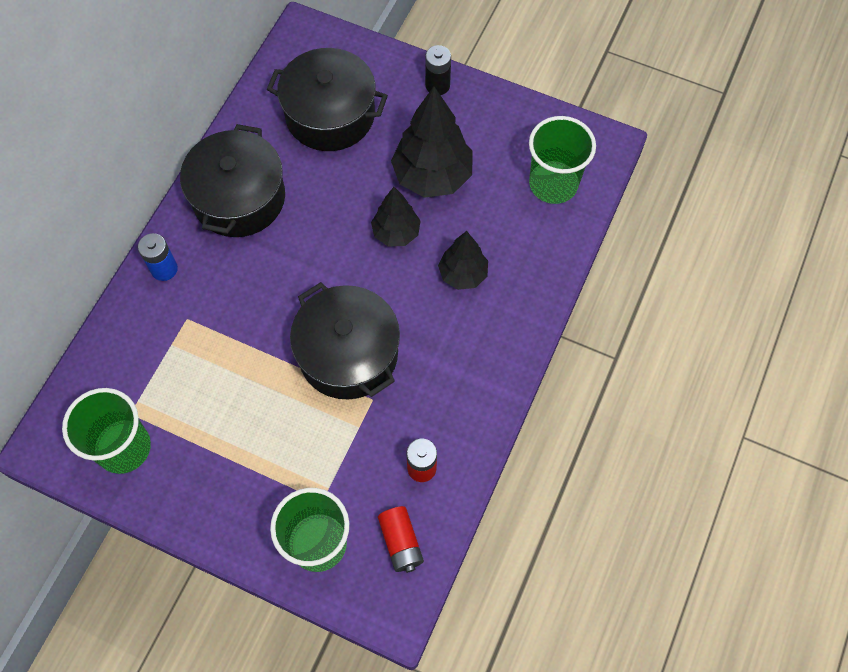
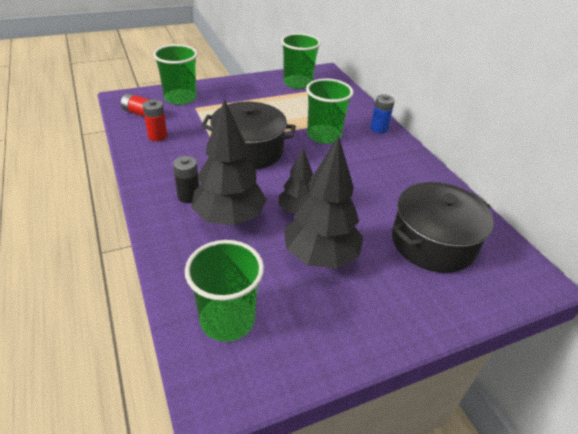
camera: 130 degrees right, 25 degrees down
black pot [180,124,285,237] -> none
black battery [425,45,451,95] -> black battery moved to [173,156,199,203]
black tree [438,231,488,290] -> black tree [192,99,267,226], size x1.69
none -> green cup [306,79,353,144]

